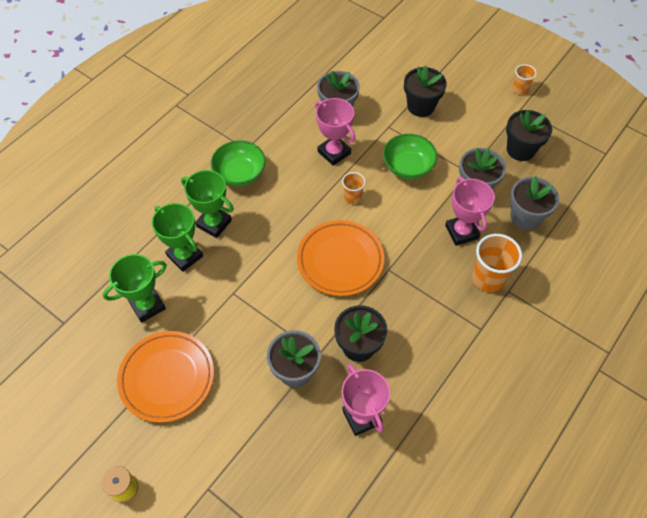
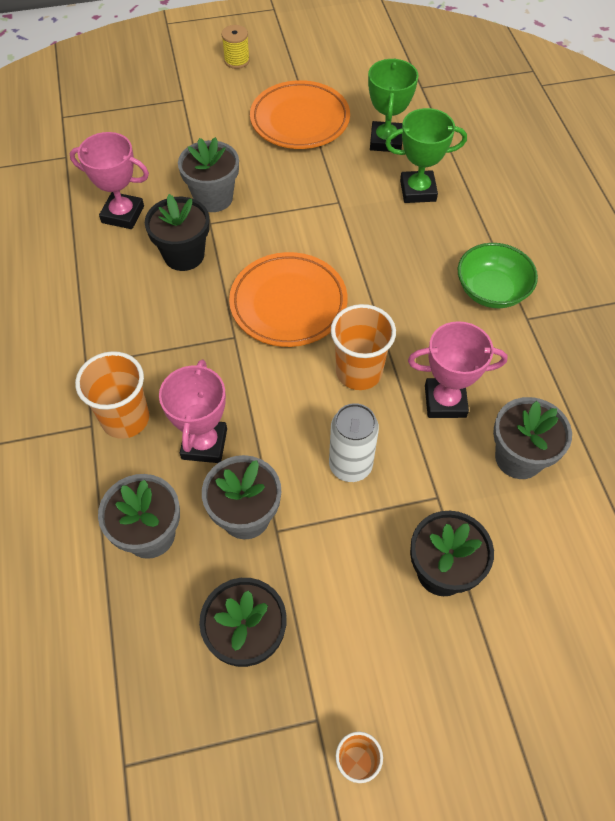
camera: 130 degrees right, 0 degrees up
green trophy [181,170,234,238] -> none
orange cup [342,172,366,204] -> orange cup [331,304,396,390], size x1.76
green bowl [383,134,437,179] -> white can [329,403,379,482]
pink trophy [445,177,495,246] -> pink trophy turned 75 degrees clockwise [159,360,227,463]

